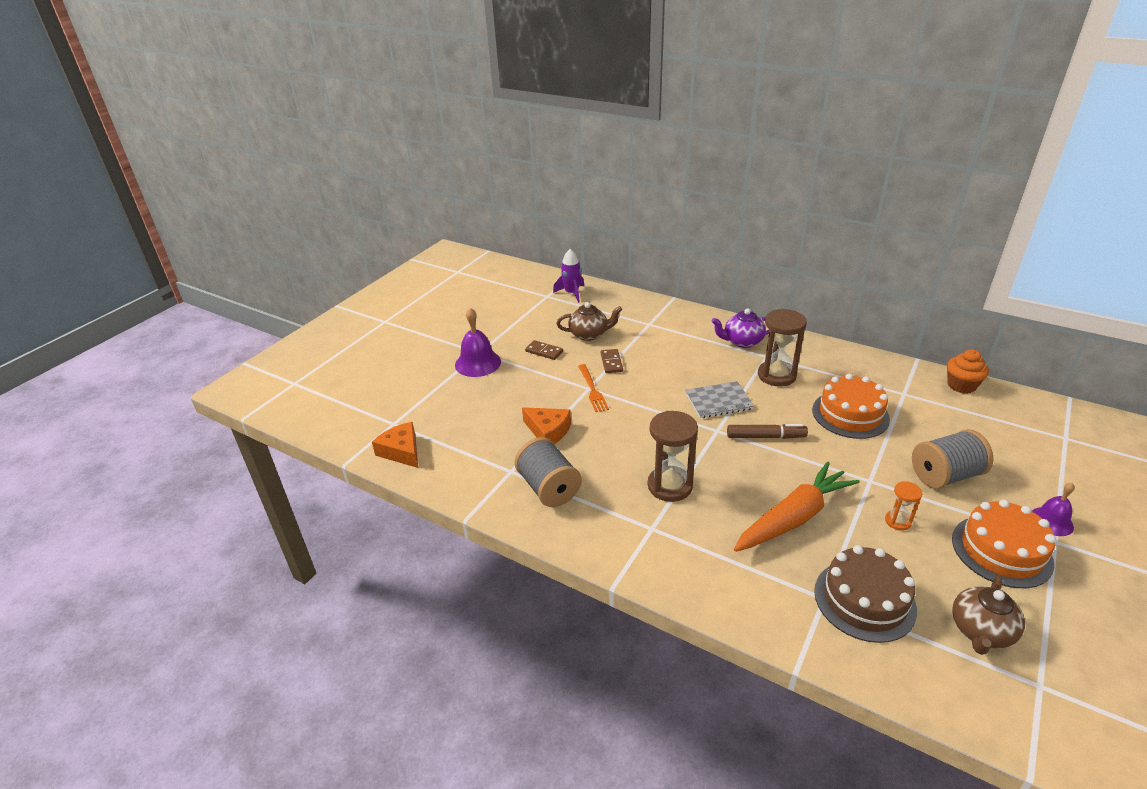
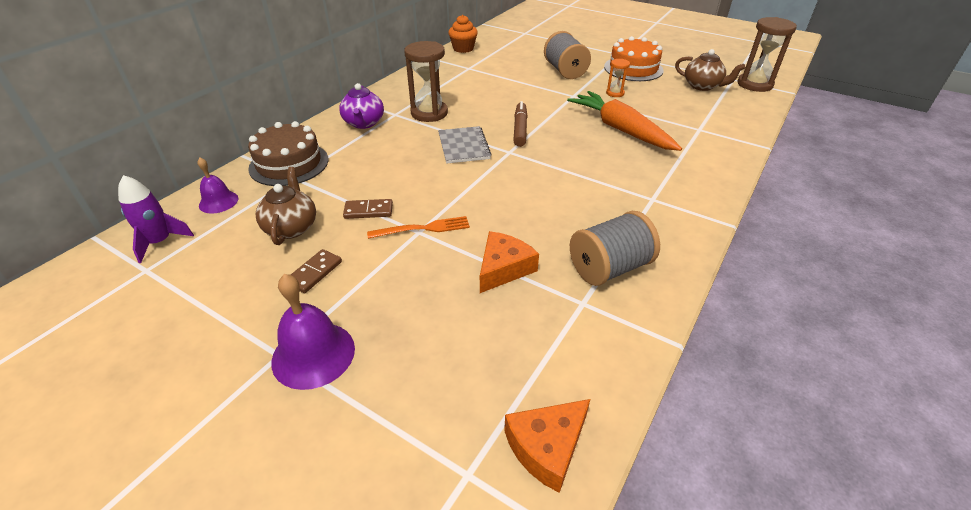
camera: 90 degrees left, 5 degrees up
brown hourglass [648,411,698,502] -> brown hourglass moved to [738,17,797,92]
orange cake [812,374,890,439] -> none
brown cake [814,545,917,643] -> brown cake moved to [248,121,328,186]
purple bell [1032,483,1075,536] -> purple bell moved to [197,158,238,214]

